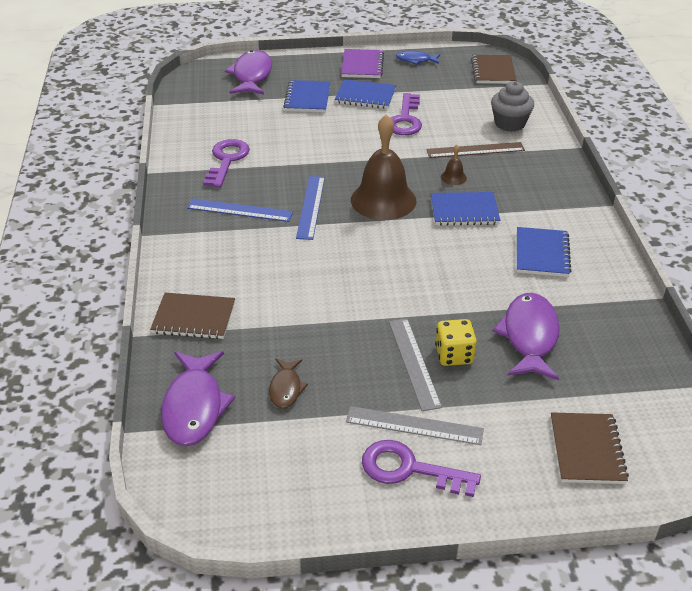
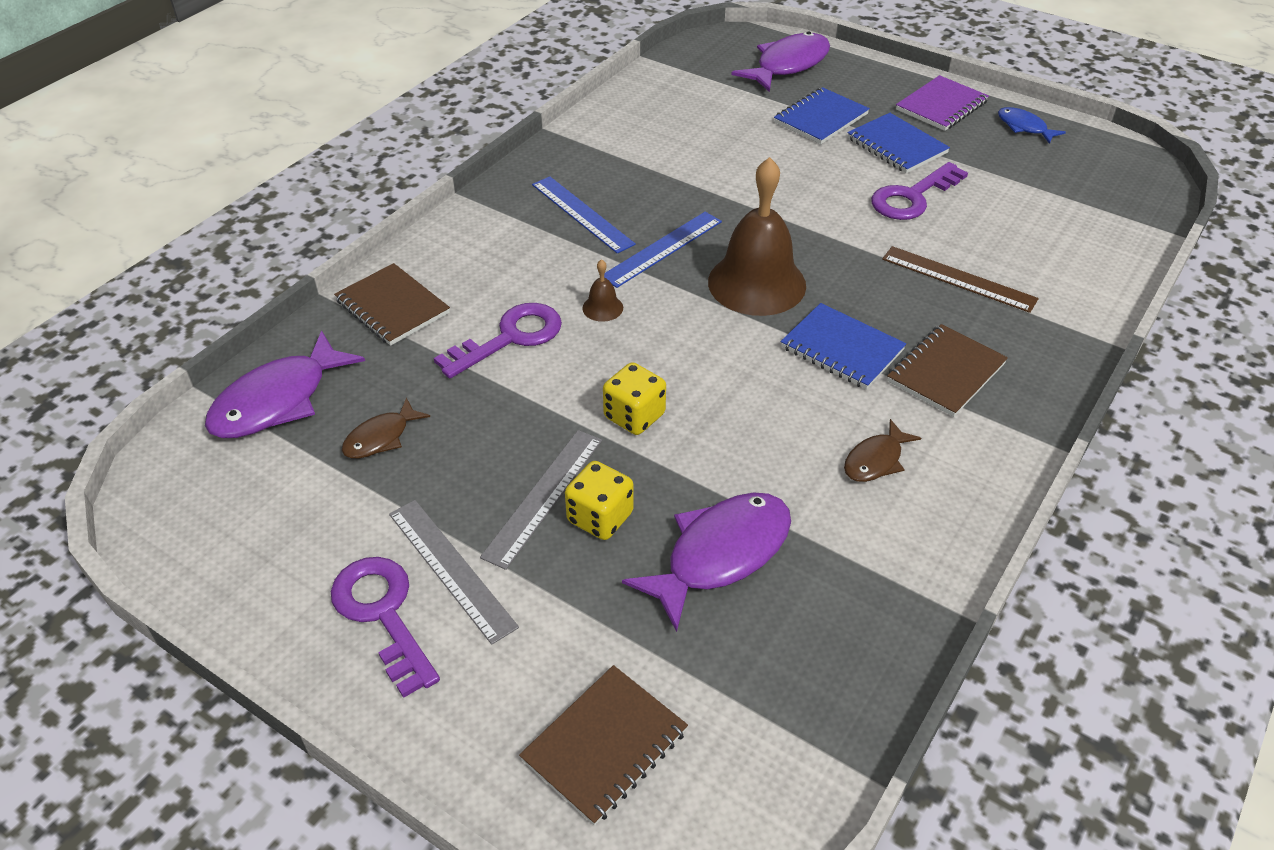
camera: 40 degrees right, 5 degrees up
purple key [203,139,250,188] -> purple key moved to [434,303,562,379]
brown bell [441,145,467,185] -> brown bell moved to [582,259,623,322]
brown notebook [471,55,517,84] -> brown notebook moved to [887,324,1008,417]
grey cupcake [491,81,534,132] -> none
blue notebook [517,227,571,277] -> brown fish [844,419,921,482]
none -> yellow dice [603,362,666,435]

